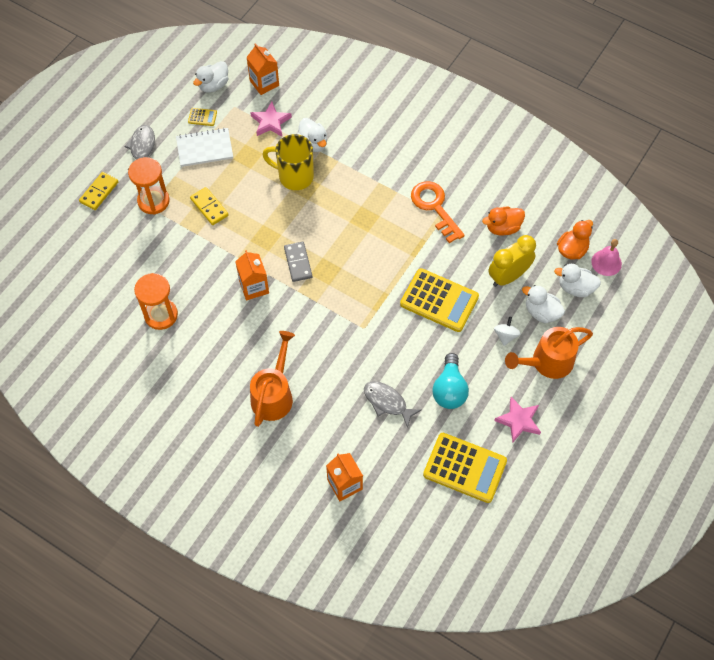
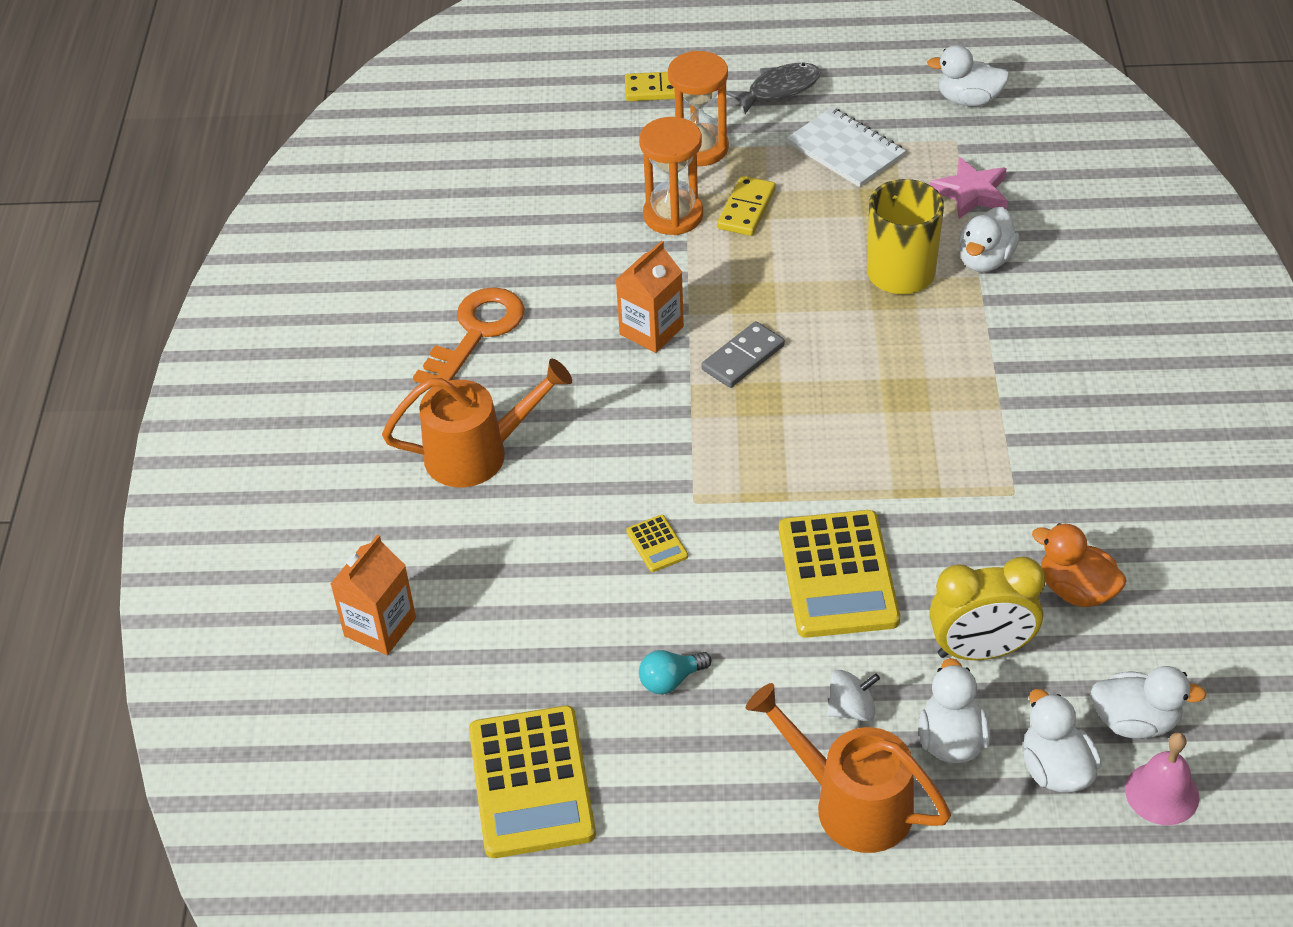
camera: 60 degrees right, 15 degrees down
orange hourglass [134,273,178,330] -> orange hourglass moved to [639,117,703,235]
yellow calculator [188,108,217,126] -> yellow calculator moved to [626,515,688,572]
orange carton [246,43,279,95] -> none
grey fish [364,381,421,428] -> none
orange key [411,181,465,243] -> orange key moved to [413,287,525,388]
turquoise light bulb [433,353,469,409] -> turquoise light bulb [639,650,712,694], size x0.57
yellow clock [488,235,536,287] -> yellow clock turned 150 degrees clockwise [929,557,1046,660]
pink star [494,397,541,442] -> none
orange duck [557,220,593,259] -> white duck [1091,666,1206,739]

